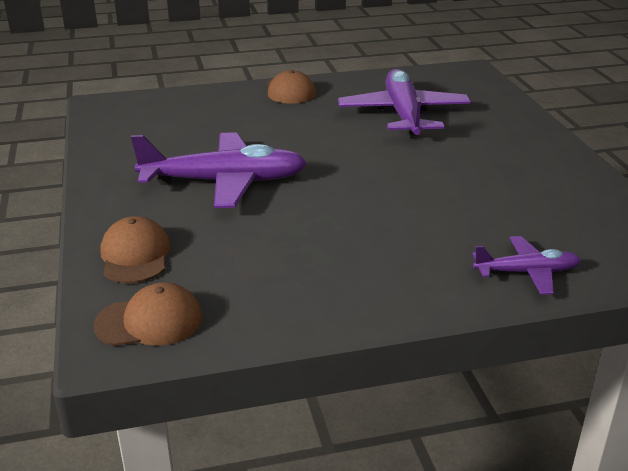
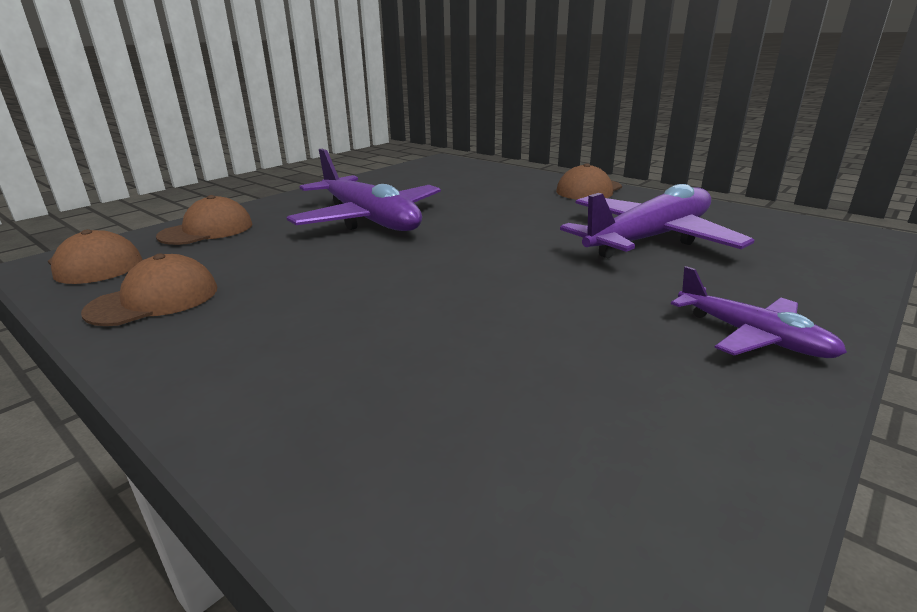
camera: 55 degrees right, 5 degrees down
purple plane [472,236,581,295] -> purple plane moved to [671,266,847,358]
none -> brown cap [81,253,217,326]

